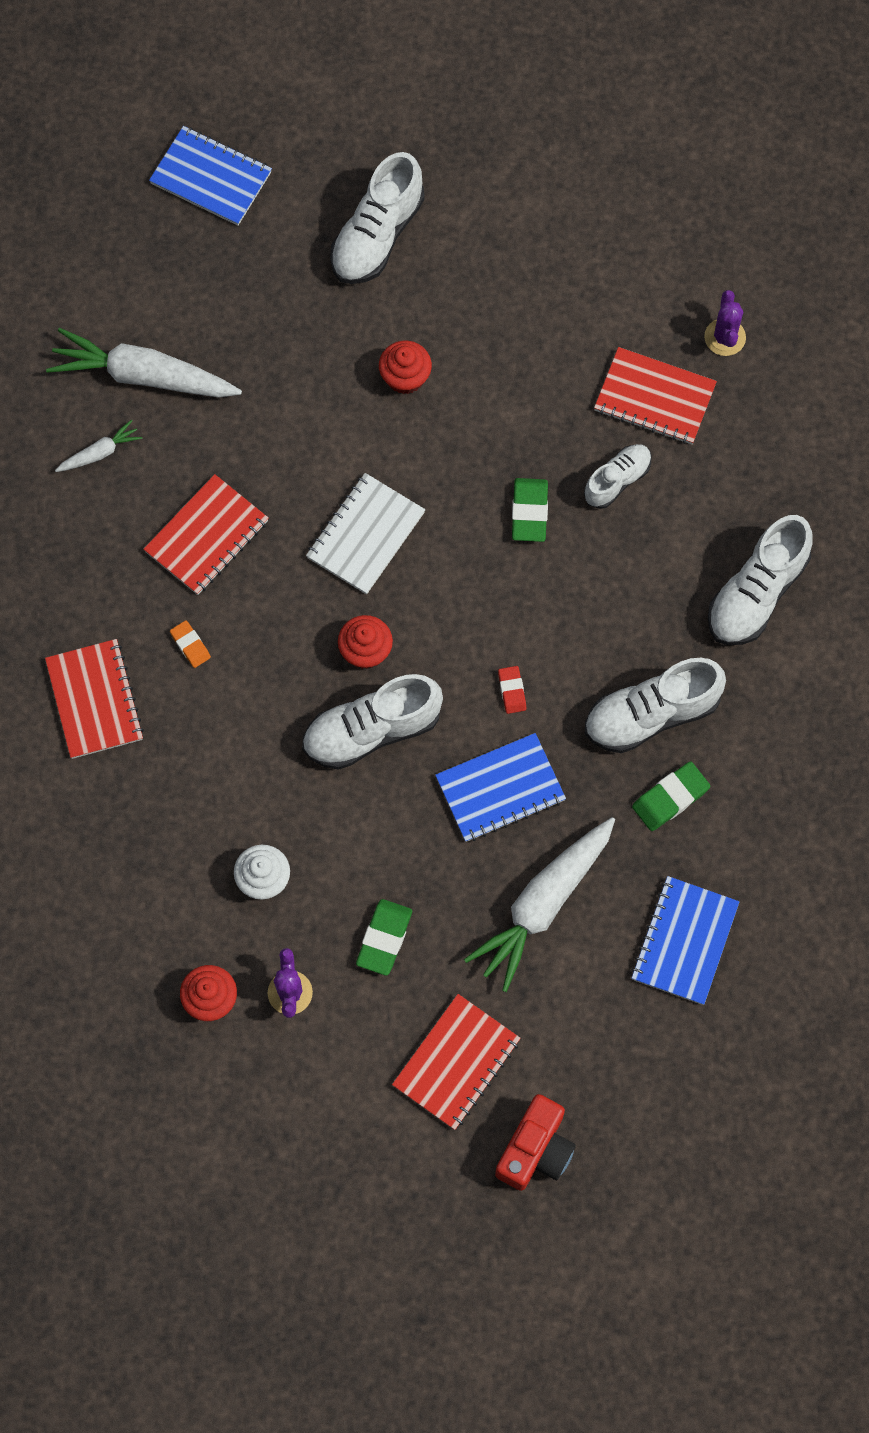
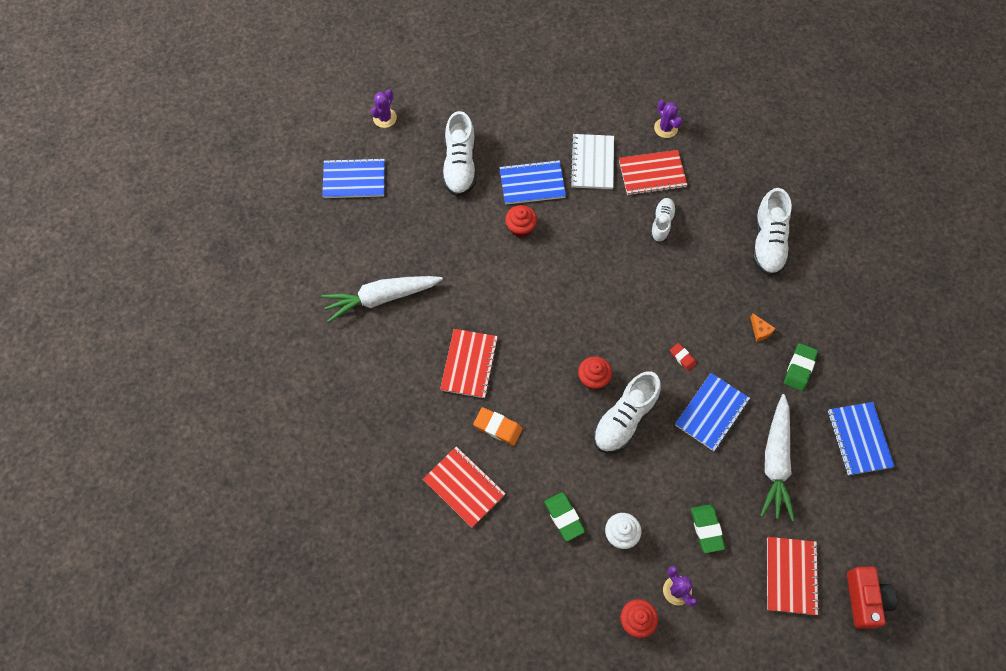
camera: 30 degrees left, 5 degrees down
white carrot [55,420,142,472] -> none
orange eraser [170,620,211,668] -> orange eraser [473,407,523,446], size x1.62
white notebook [306,473,425,595] -> white notebook moved to [570,134,614,189]
green eraser [512,478,548,542] -> green eraser moved to [544,492,585,541]
white shoe [585,658,726,753] -> orange cheese [750,313,776,342]
none -> purple cactus [371,89,397,128]
none -> blue notebook [500,160,566,205]

